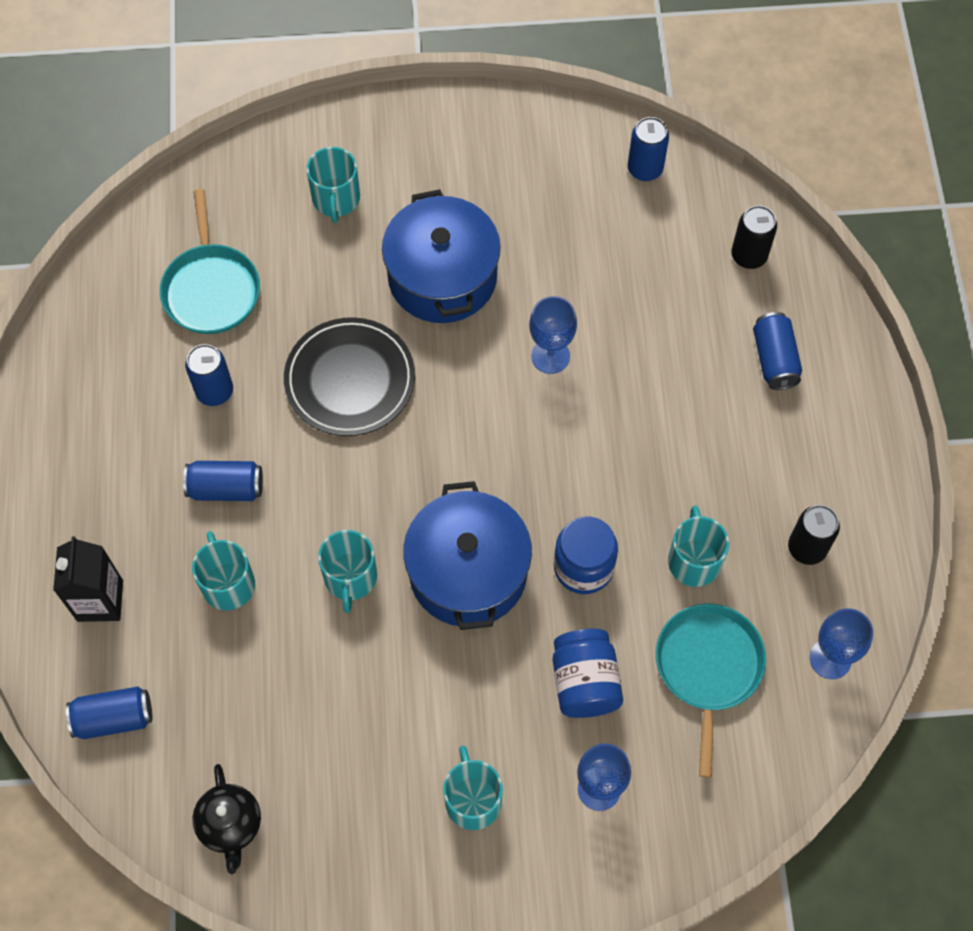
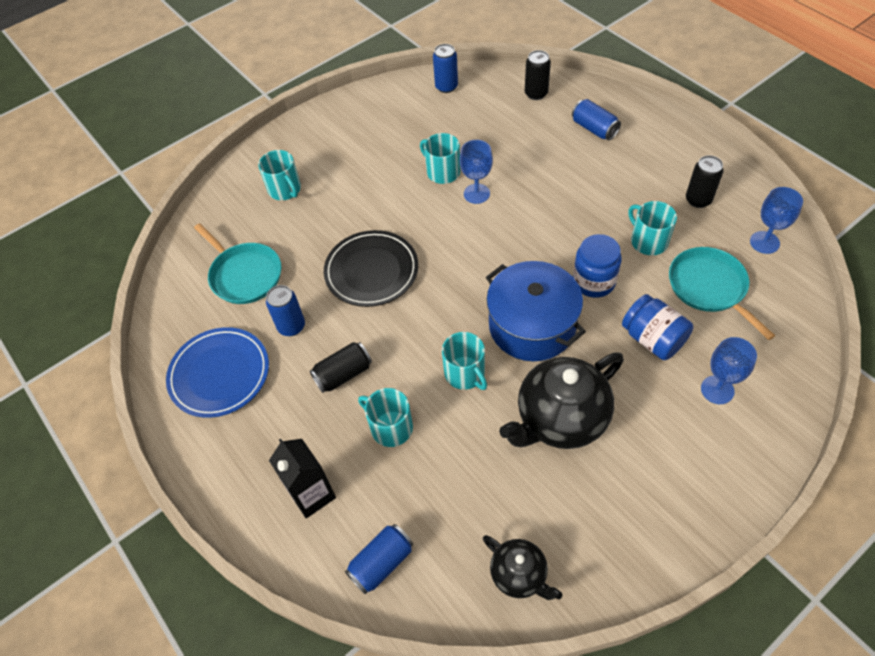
camera: 30 degrees left, 10 degrees down
blue can [183,461,263,501] -> black can [310,342,372,393]
blue pot [382,189,501,323] -> none
turquoise mug [443,745,503,830] -> turquoise mug moved to [420,133,461,184]
none -> blue plate [166,327,269,418]
none -> black teapot [499,352,624,449]

